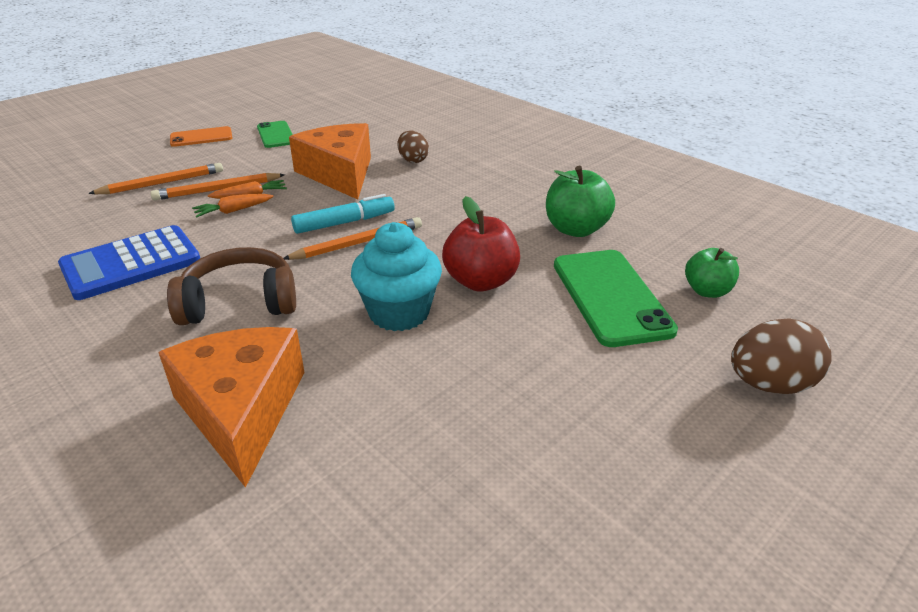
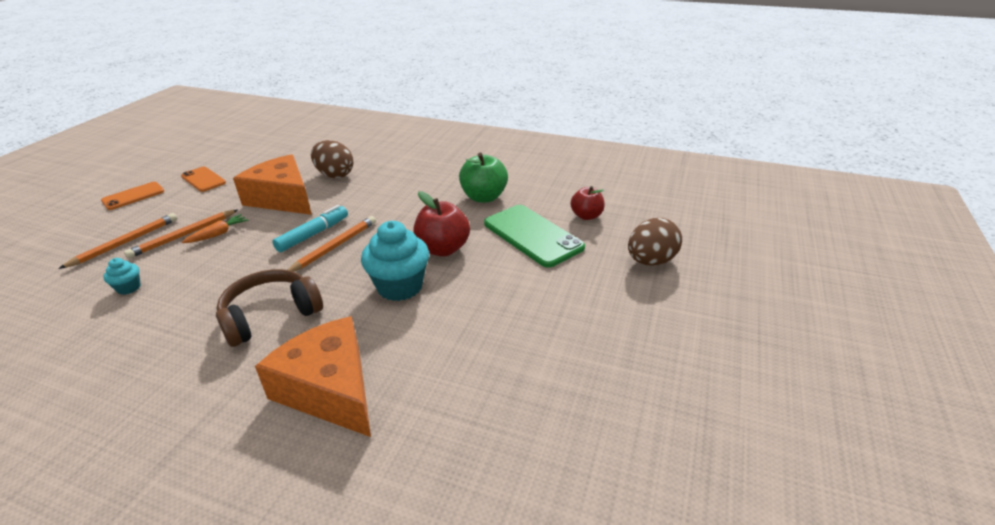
camera: 25 degrees left, 0 degrees up
blue calculator [58,225,200,300] -> none
orange carrot [192,194,274,217] -> none
green phone [257,121,293,148] -> orange phone [181,166,226,192]
brown egg [397,130,429,163] -> brown egg [311,140,354,178], size x1.52
green apple [685,248,739,298] -> red apple [570,186,605,220]
none -> turquoise cupcake [103,258,141,295]

